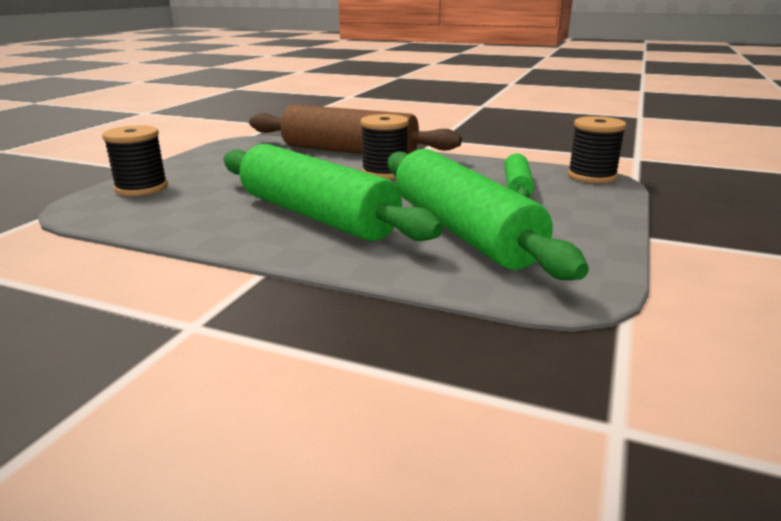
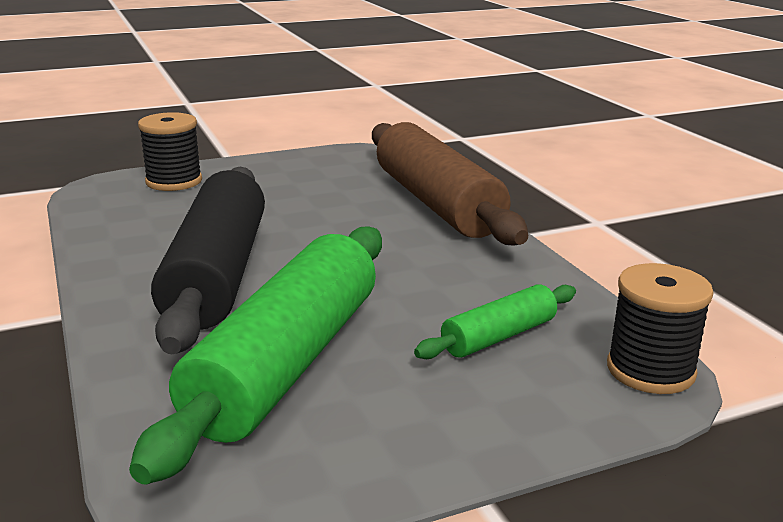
camera: 45 degrees right, 0 degrees up
green rolling pin [223,144,443,241] -> black rolling pin [151,167,265,354]
black spool [360,114,409,179] -> none

